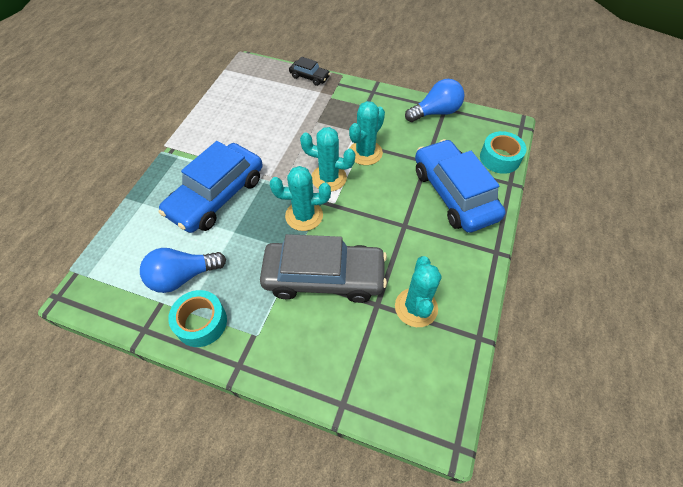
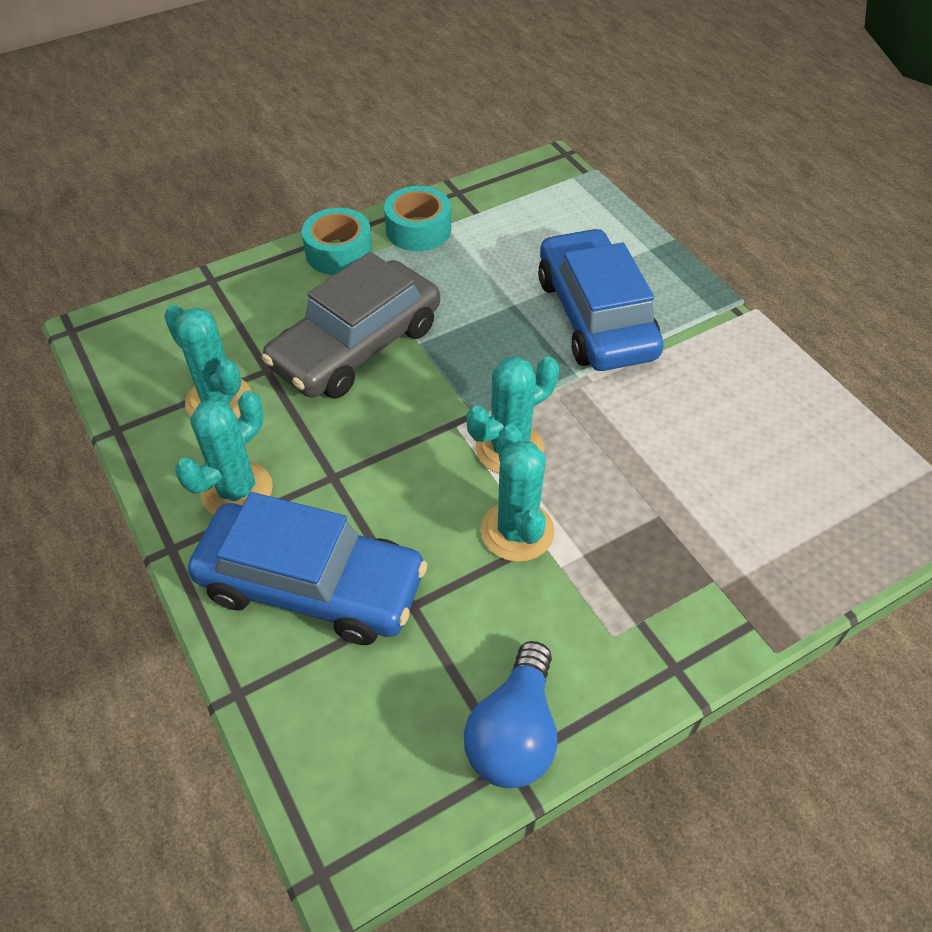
camera: 130 degrees right, 5 degrees down
blue light bulb [140,248,226,293] -> none
turquoise cactus [270,166,331,231] -> turquoise cactus moved to [175,391,273,515]
black car [289,57,330,86] -> none
turquoise tape [480,131,527,174] -> turquoise tape moved to [302,208,372,275]

